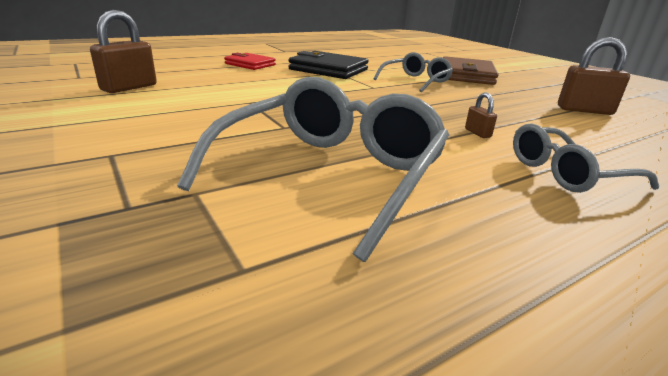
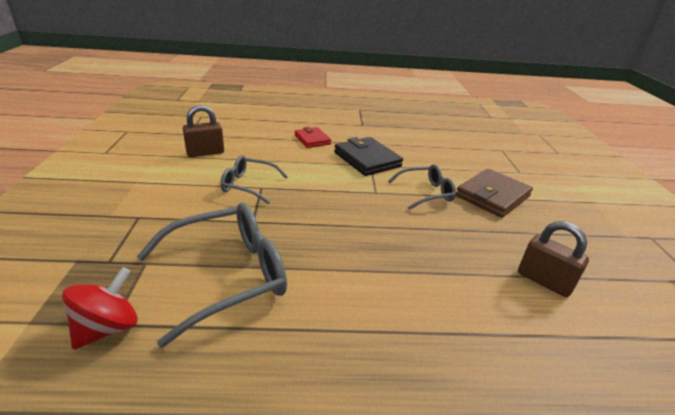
camera: 30 degrees right, 5 degrees up
brown padlock [465,93,497,138] -> none
grey glasses [513,124,659,193] -> grey glasses moved to [220,155,288,204]
none -> red spinning top [62,267,138,350]

